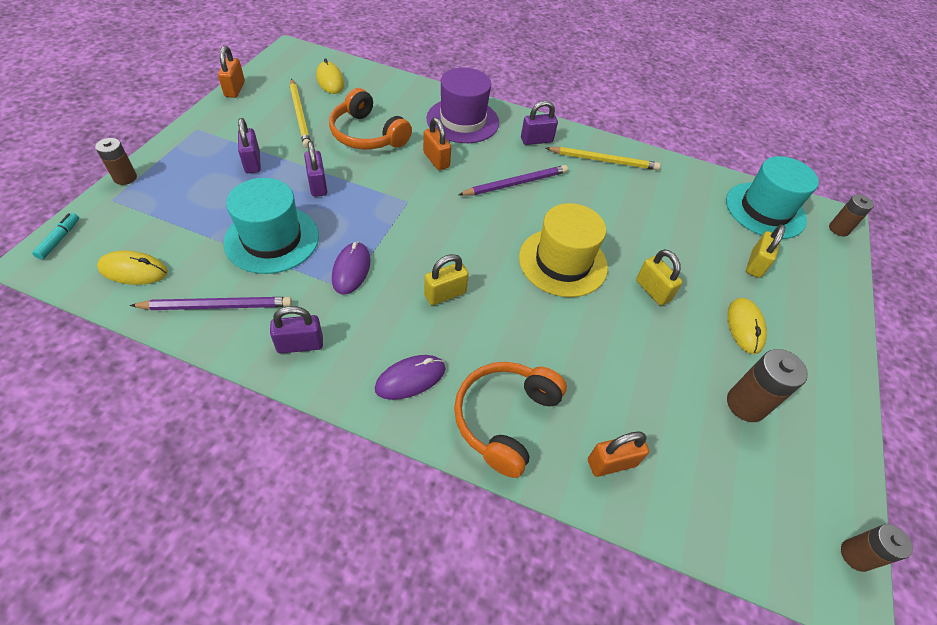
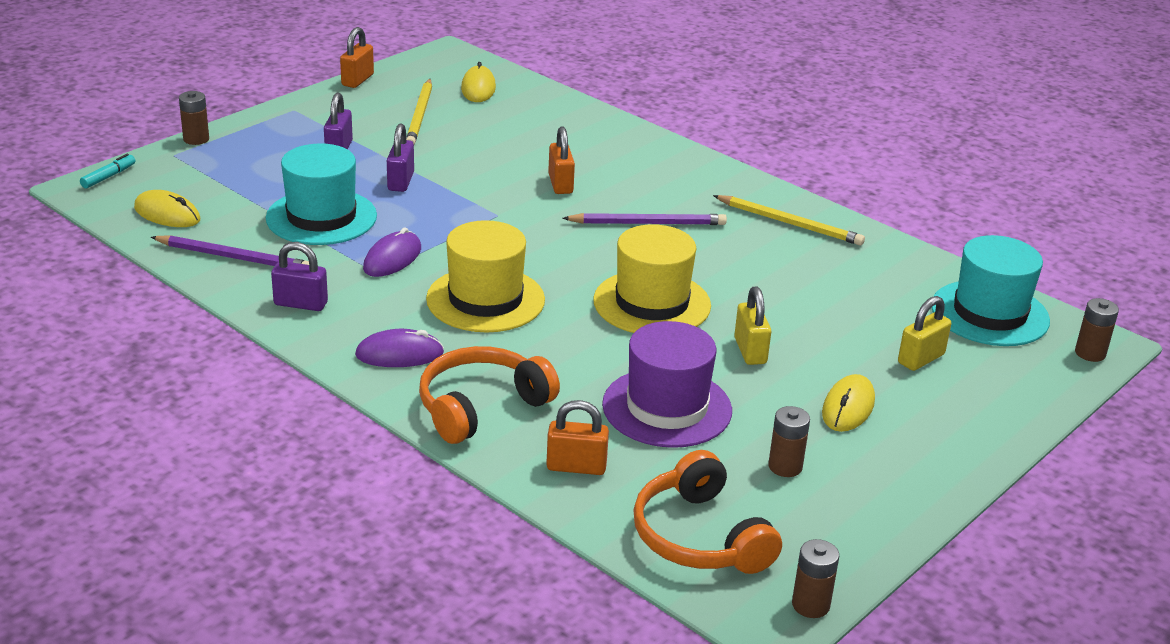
camera: 25 degrees right, 20 degrees down
orange headphones [329,88,412,149] -> orange headphones moved to [633,450,782,574]
yellow padlock [424,254,469,305] -> yellow hat [426,220,545,332]
purple hat [426,68,499,143] -> purple hat moved to [602,321,732,448]
purple padlock [521,101,558,145] -> none
brown battery [727,349,808,422] -> brown battery [768,406,810,477], size x0.66

